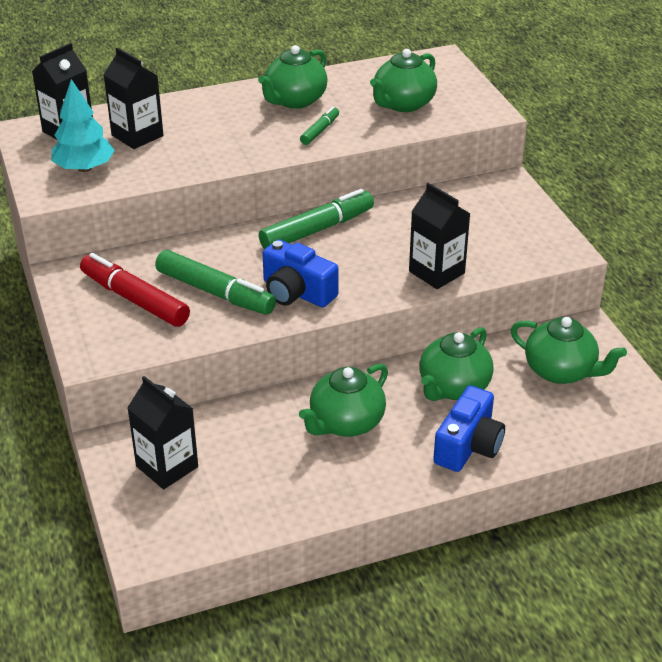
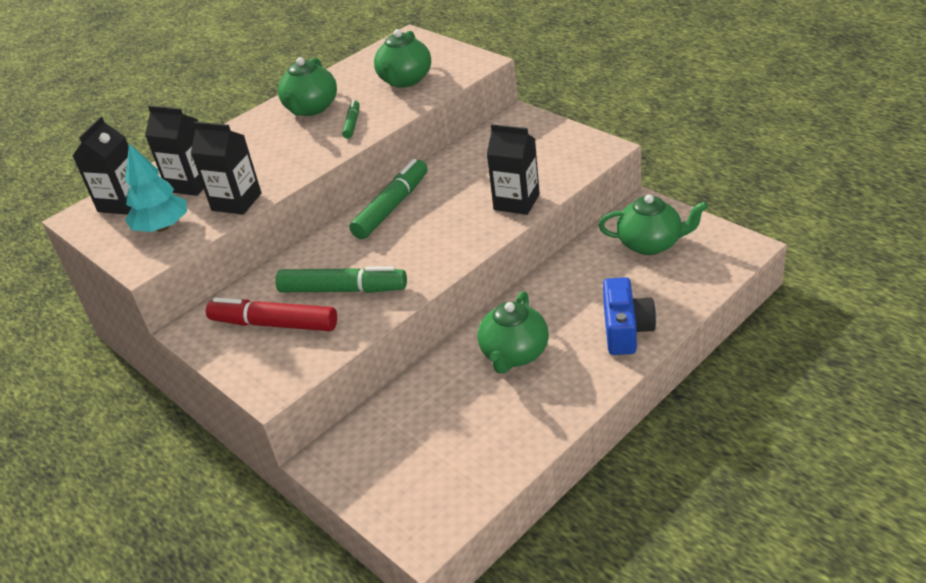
camera: 20 degrees left, 0 degrees up
black carton [127,376,198,489] -> black carton moved to [191,122,261,215]
blue camera [263,239,339,307] -> none
green teapot [419,327,494,401] -> none

